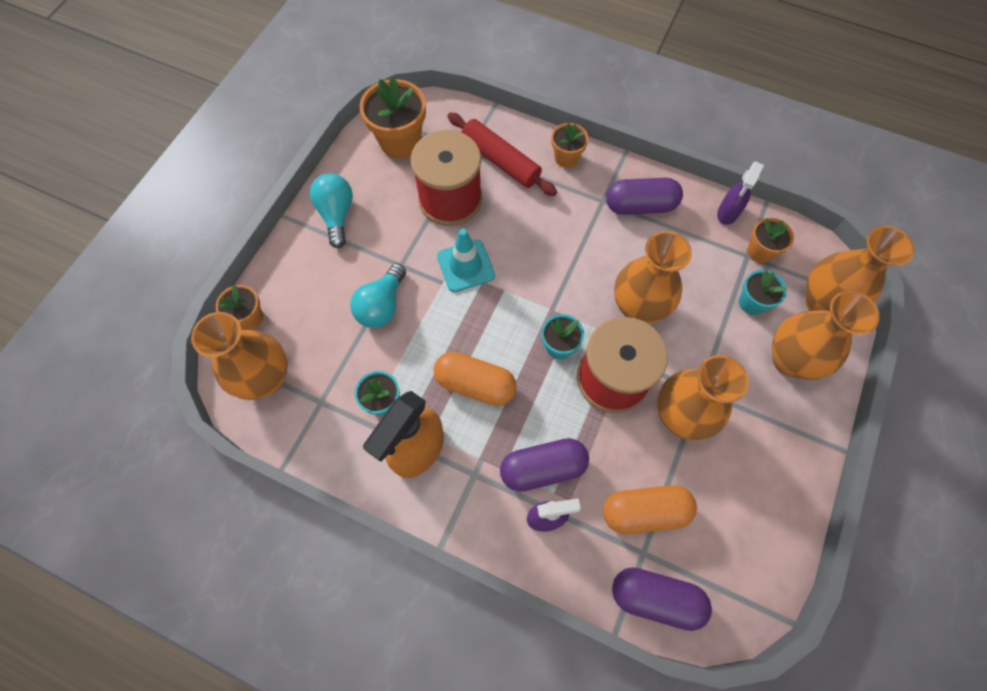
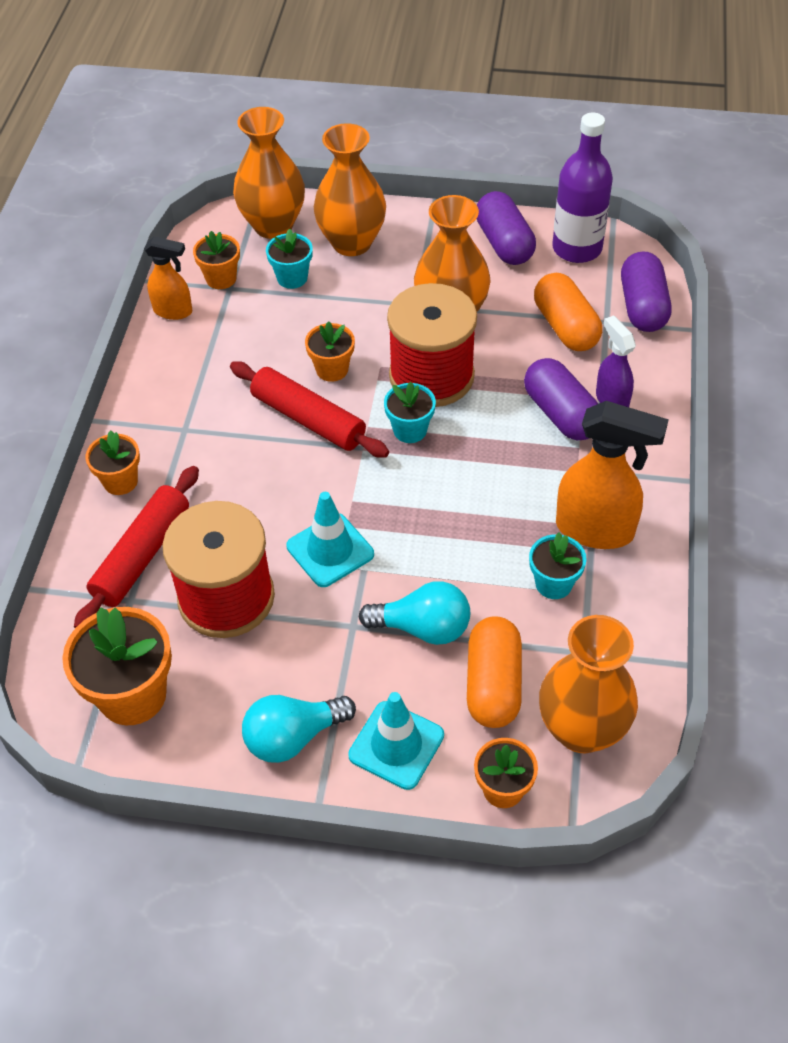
camera: 105 degrees left, 15 degrees down
orange capsule [434,352,517,406] -> orange capsule moved to [467,616,522,728]
purple capsule [606,178,683,215] -> purple capsule moved to [477,191,536,265]
orange vase [614,231,692,324] -> orange flower pot [305,321,355,382]
purple spray bottle [717,161,764,225] -> orange spray bottle [144,237,192,320]
none -> red rolling pin [230,361,389,458]
none -> turquoise traffic cone [348,692,444,790]
none -> purple bottle [552,113,613,263]

